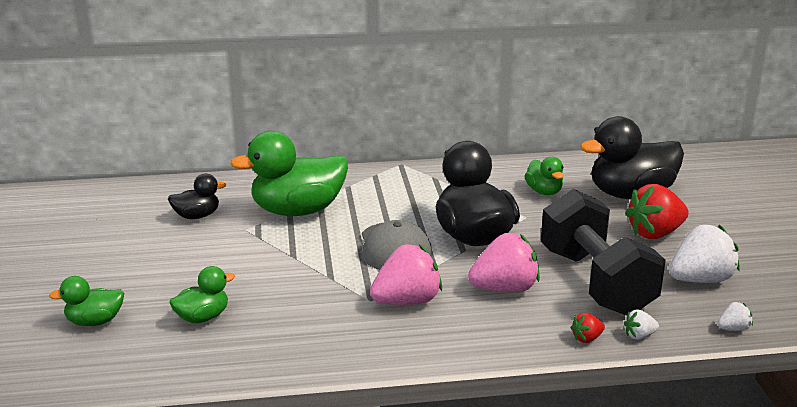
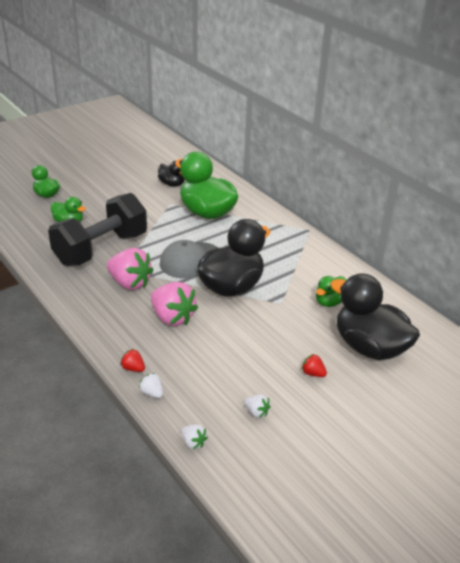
camera: 60 degrees right, 10 degrees up
black dumbbell [541,189,666,316] -> black dumbbell moved to [48,193,147,266]
red strawberry [625,184,688,239] -> red strawberry [302,354,327,377], size x0.46
white strawberry [669,225,740,283] -> white strawberry [244,394,270,418], size x0.46

